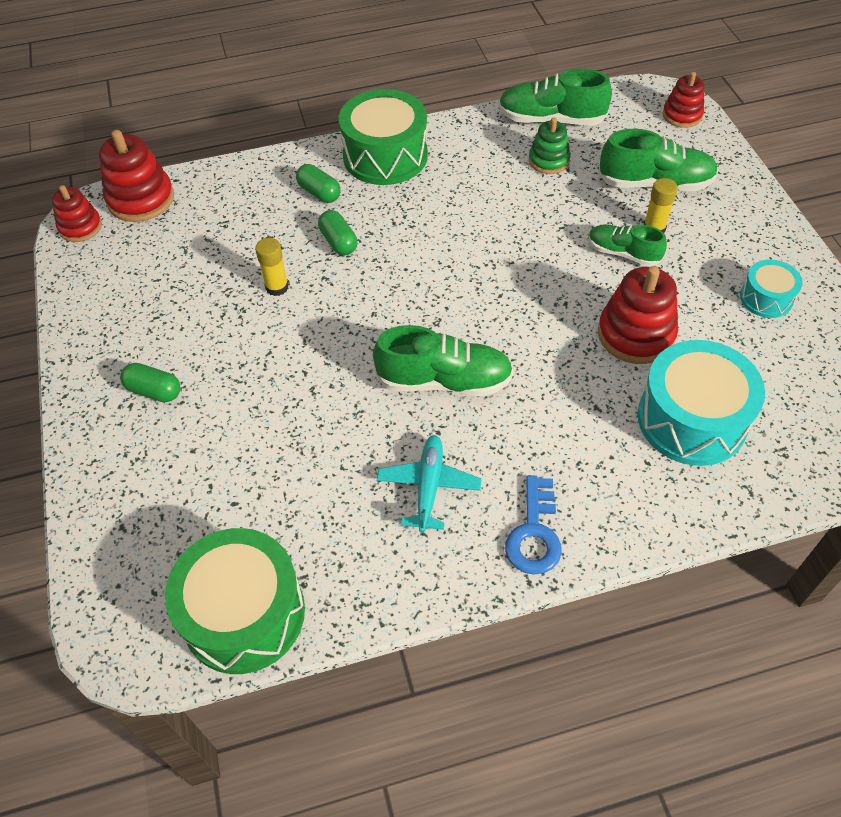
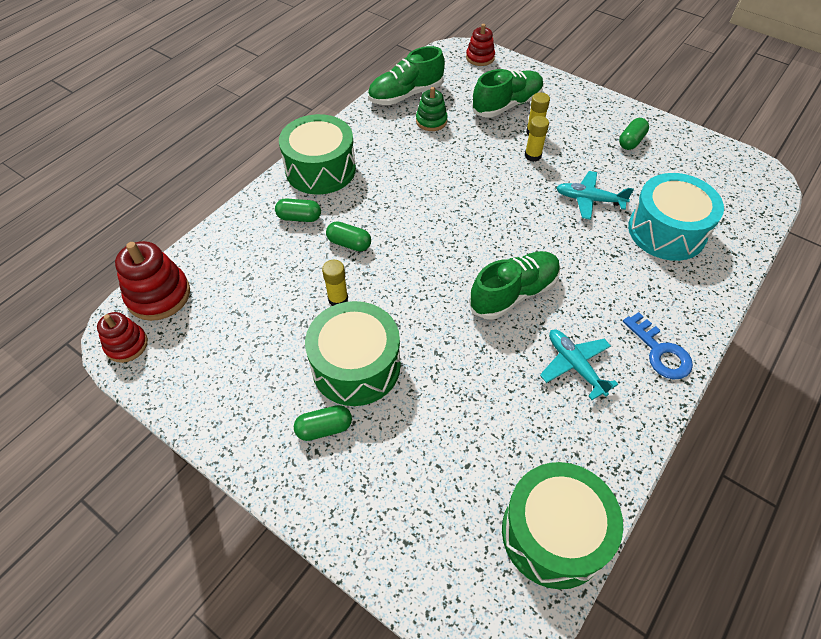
camera: 40 degrees left, 0 degrees up
green shoe [588,224,667,266] -> yellow glue stick [525,116,549,162]
red stacking toy [598,266,678,364] -> turquoise plane [556,171,634,220]
turquoise drum [740,259,803,318] -> green capsule [619,118,649,150]
none -> green drum [305,301,401,406]

